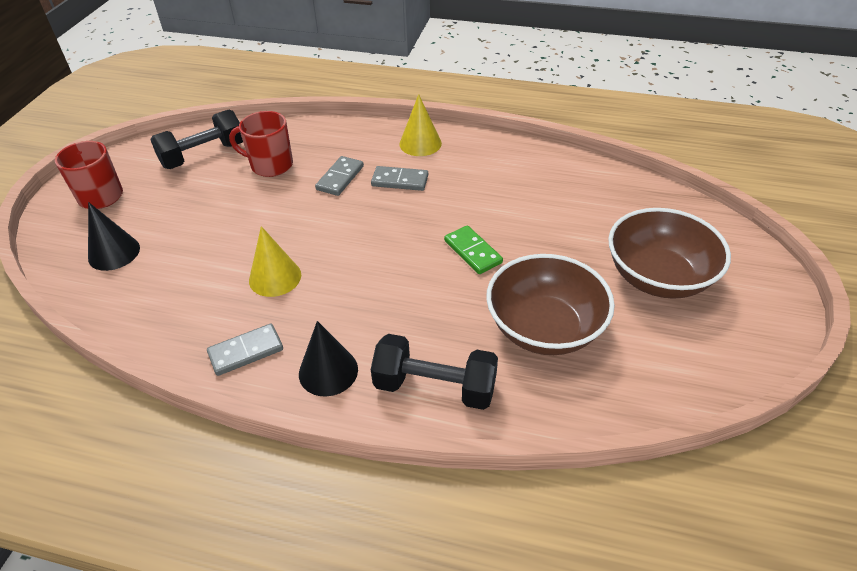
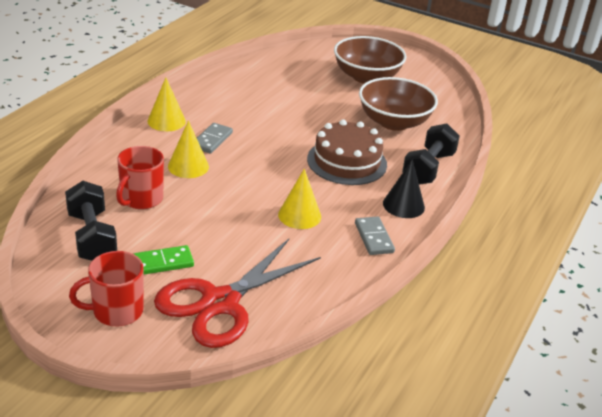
camera: 80 degrees left, 10 degrees down
black cone [88,202,140,271] -> red scissors [154,239,321,348]
grey domino [315,156,364,196] -> yellow cone [168,120,209,178]
green domino [444,225,503,274] -> green domino moved to [134,245,194,275]
none -> brown cake [307,119,387,185]

